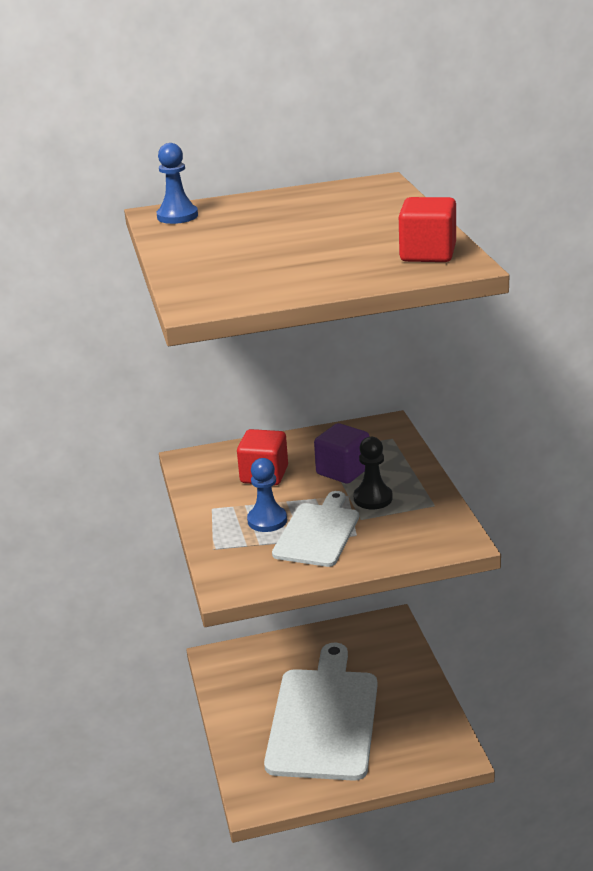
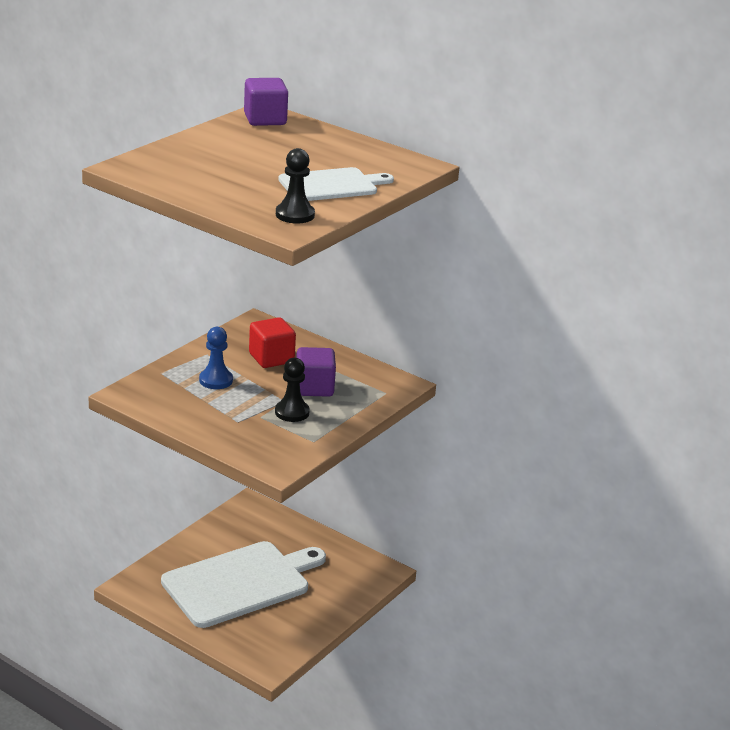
camera: 45 degrees right, 0 degrees up
blue pawn [157,143,198,224] -> purple cube [244,78,288,126]
white cutting board [272,491,359,567] -> white cutting board moved to [278,167,394,201]
red cube [399,197,456,262] -> black pawn [276,148,315,224]

